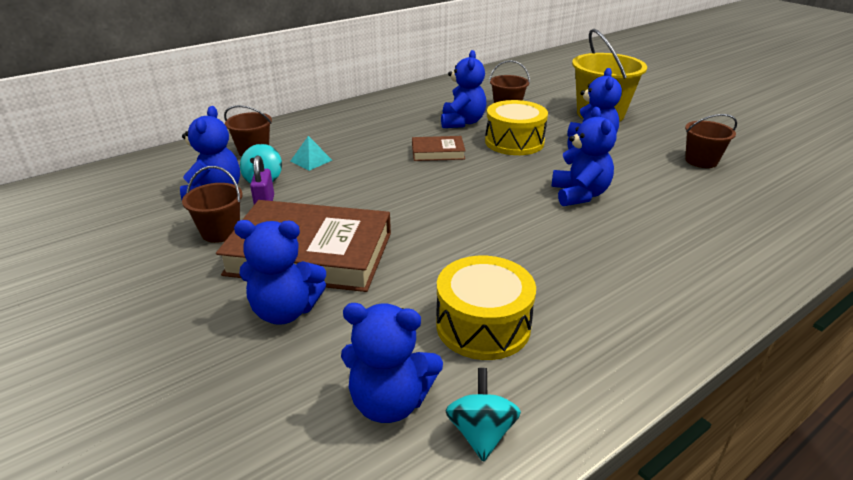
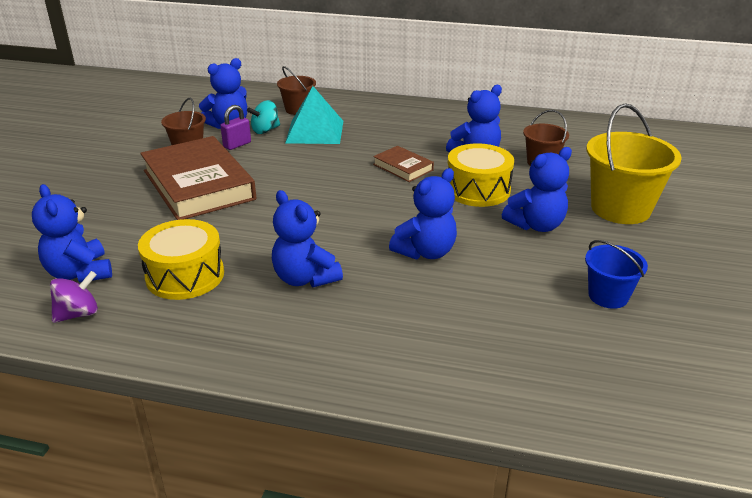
camera: 50 degrees right, 0 degrees up
blue teddy bear [234,220,326,325] -> blue teddy bear moved to [272,190,343,287]
turquoise pyramid [290,136,332,171] -> turquoise pyramid [285,86,343,144], size x2.00
turquoise spinning top [446,368,521,462] -> purple spinning top [50,271,98,323]
brown bucket [685,114,737,168] -> blue bucket [585,240,648,309]

